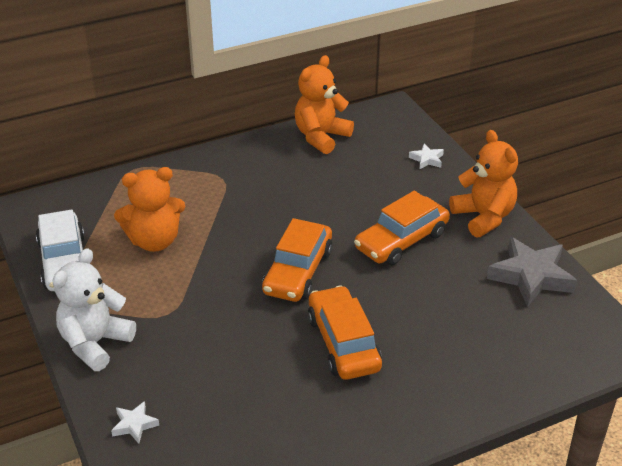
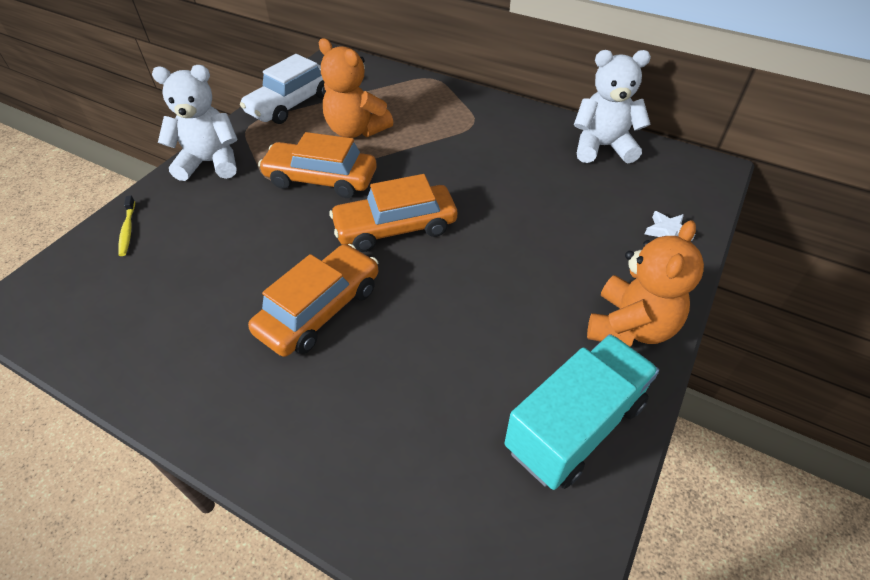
camera: 55 degrees right, 10 degrees up
white star [111,401,159,444] -> yellow toothbrush [118,196,135,256]
orange teddy bear [295,55,354,154] -> white teddy bear [574,50,651,164]
orange car [354,191,450,265] -> orange car moved to [258,132,377,198]
grey star [487,237,577,307] -> turquoise truck [505,334,659,490]

